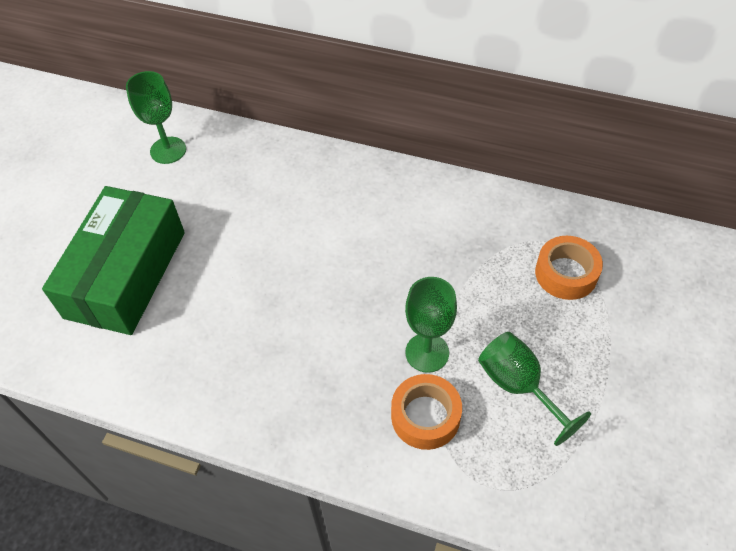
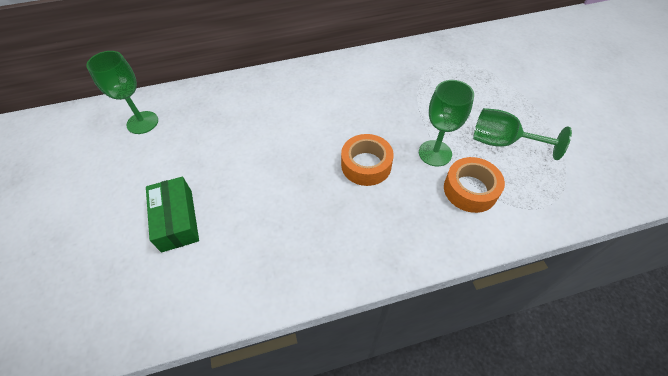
camera: 35 degrees left, 0 degrees up
green box [42,186,185,335] -> green box [146,177,199,253], size x0.54
orange tape [535,236,603,300] -> orange tape moved to [341,134,394,186]

